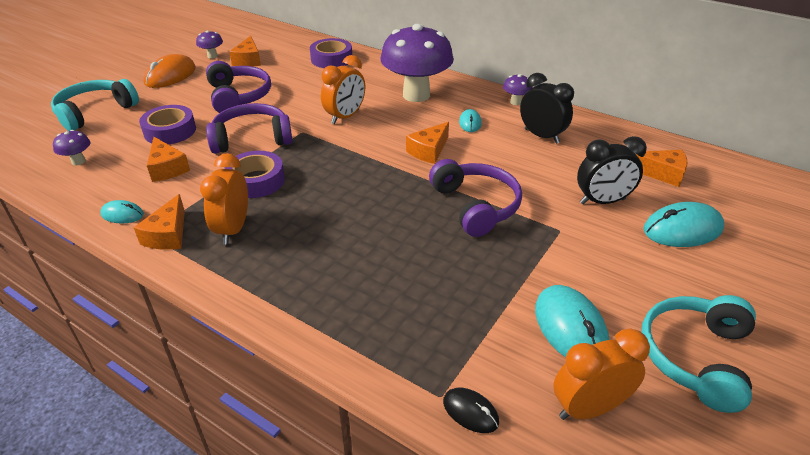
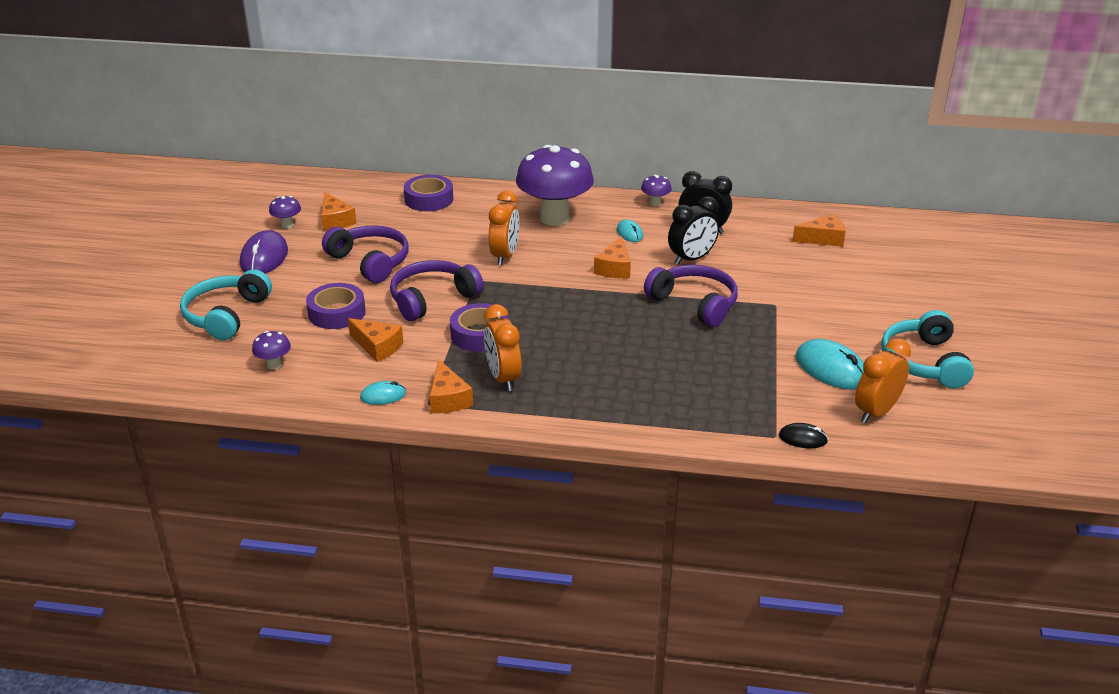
camera: 25 degrees left, 5 degrees down
orange mouse [143,54,196,88] -> purple mouse [240,230,288,274]
black clock [577,136,647,204] -> black clock moved to [668,196,719,265]
turquoise mouse [643,202,724,247] -> none

